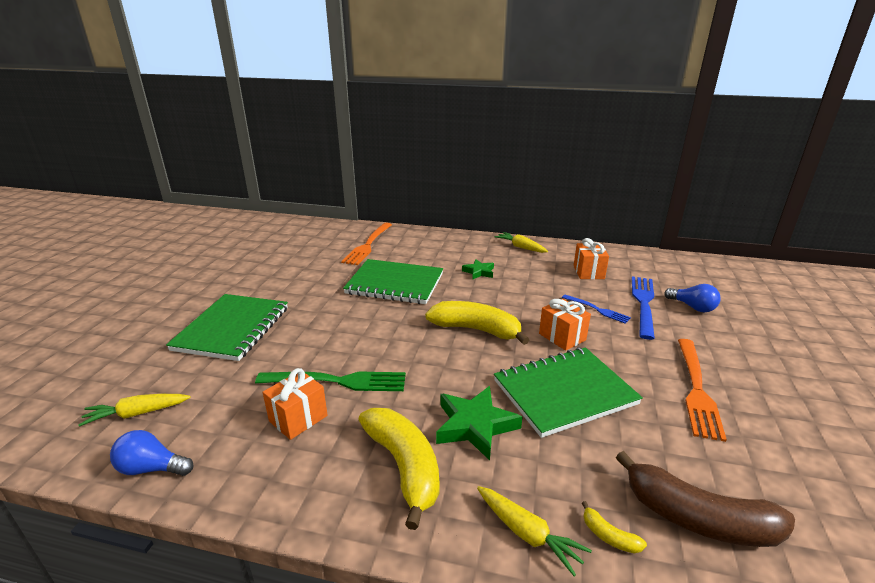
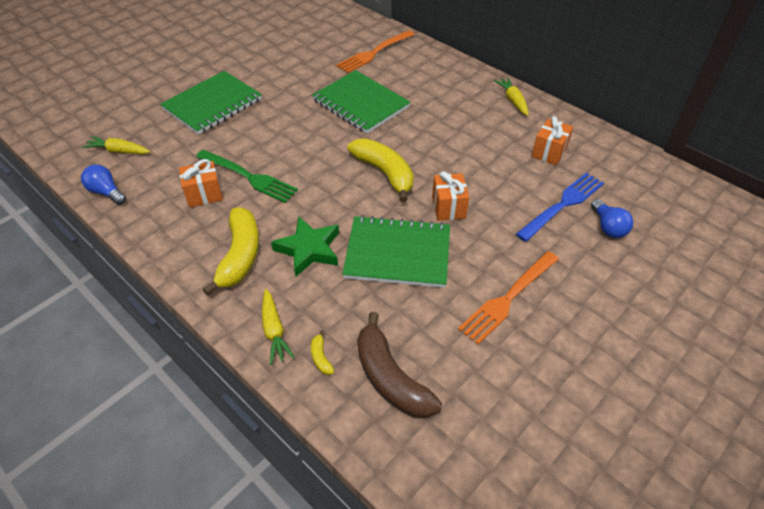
camera: 30 degrees right, 20 degrees up
green star [462,259,494,280] -> none
blue fork [562,295,631,324] -> none

